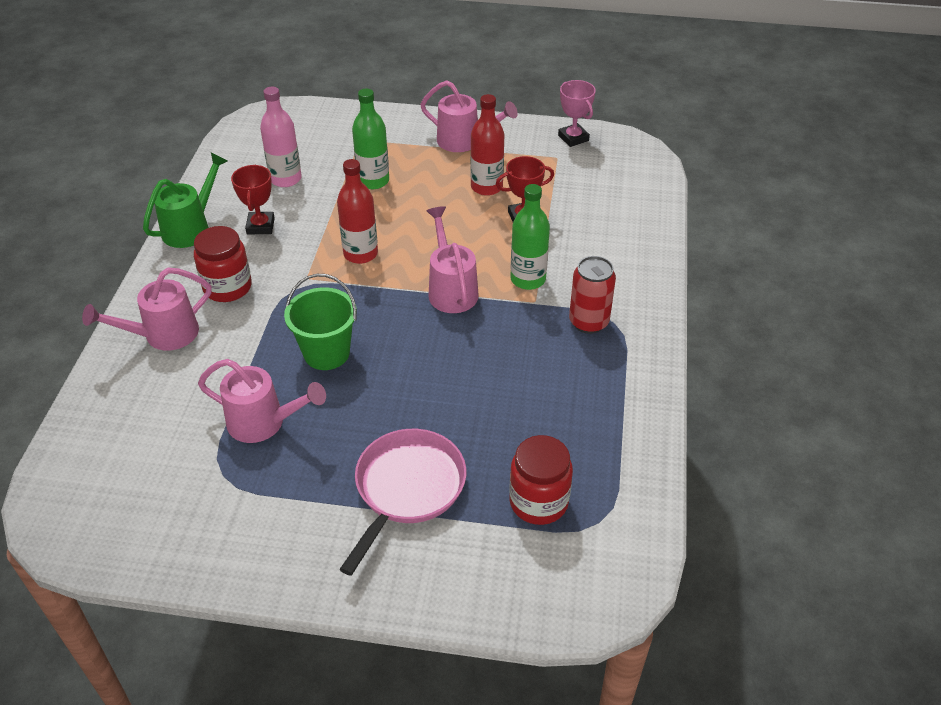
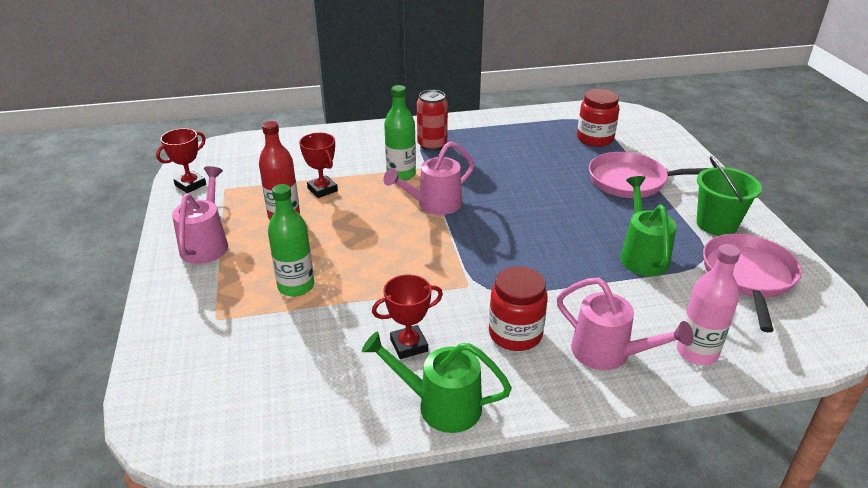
camera: 110 degrees left, 10 degrees down
pink watering can [198,359,326,443] -> green watering can [620,176,677,276]
pink bottle [260,87,302,187] -> pink bottle moved to [677,244,740,365]
green bucket [284,274,357,370] -> green bucket moved to [697,156,762,236]
red bottle [337,159,378,264] -> none
pink trophy [558,80,596,147] -> red trophy [156,128,206,193]
none -> pink pan [703,234,802,333]

